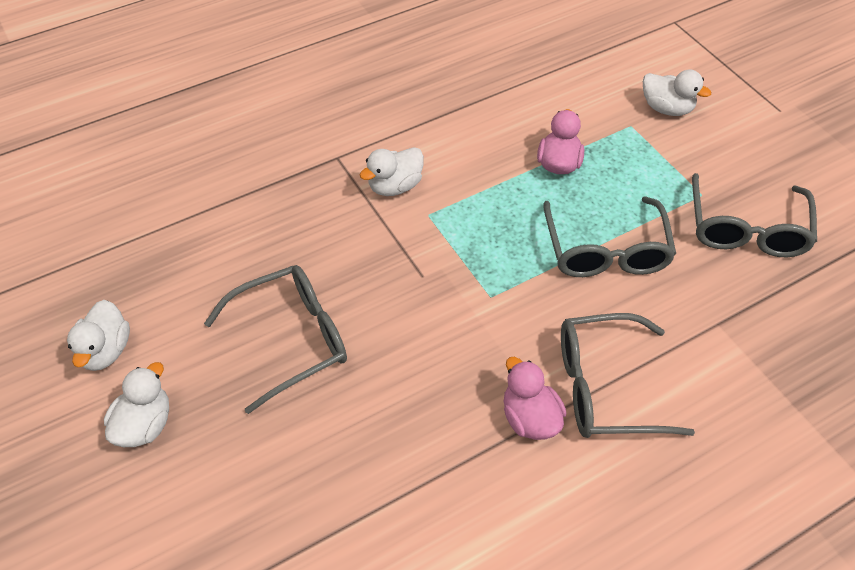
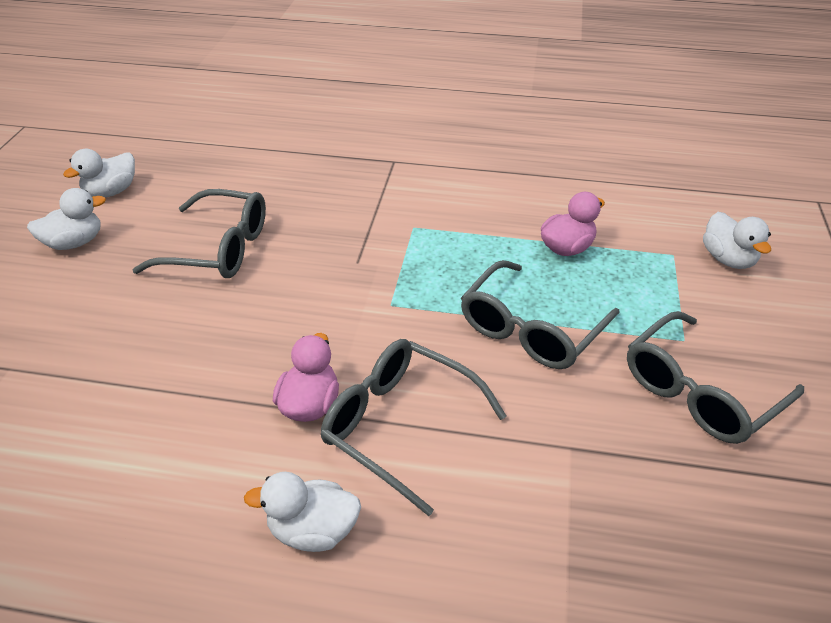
camera: 40 degrees right, 10 degrees down
white duck [360,147,424,196] -> white duck moved to [244,472,361,552]

